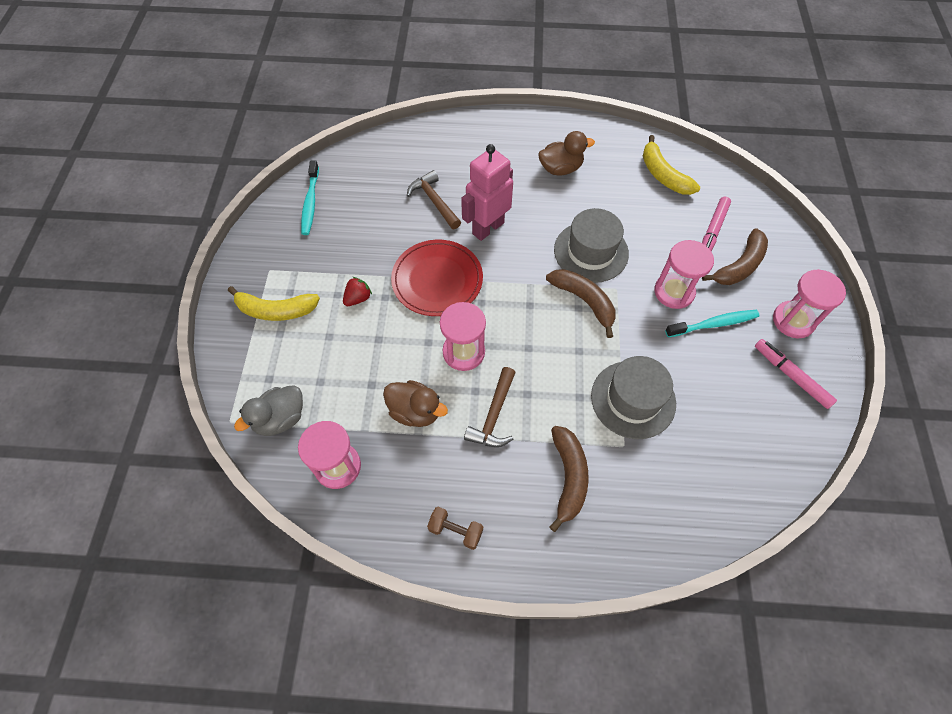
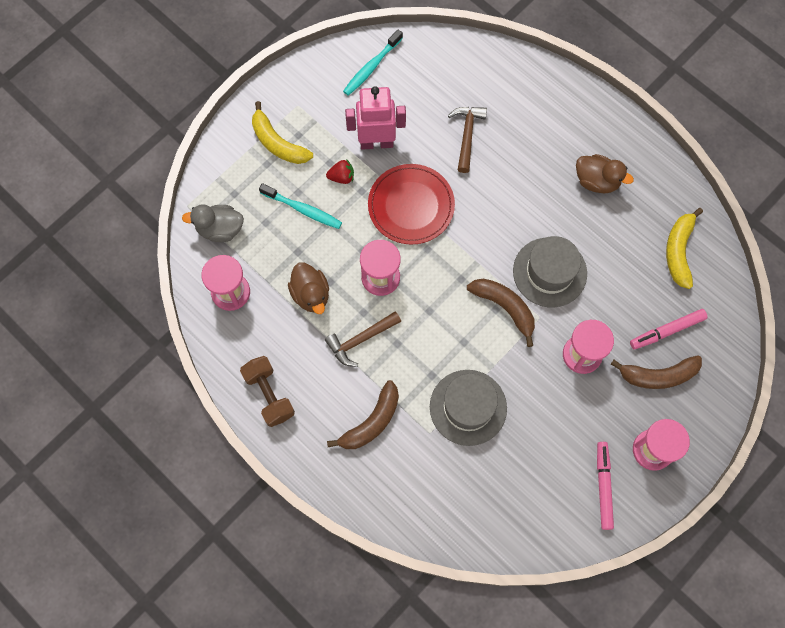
camera: 40 degrees right, 10 degrees up
brown dumbbell [427,507,483,550] -> brown dumbbell [240,356,295,427], size x1.53
pink robot [461,144,513,241] -> pink robot moved to [345,86,406,150]
brown banana [546,269,615,338] -> brown banana turned 45 degrees counterclockwise [467,279,535,347]
turquoise toothbrush [665,310,759,337] -> turquoise toothbrush moved to [259,183,342,229]

